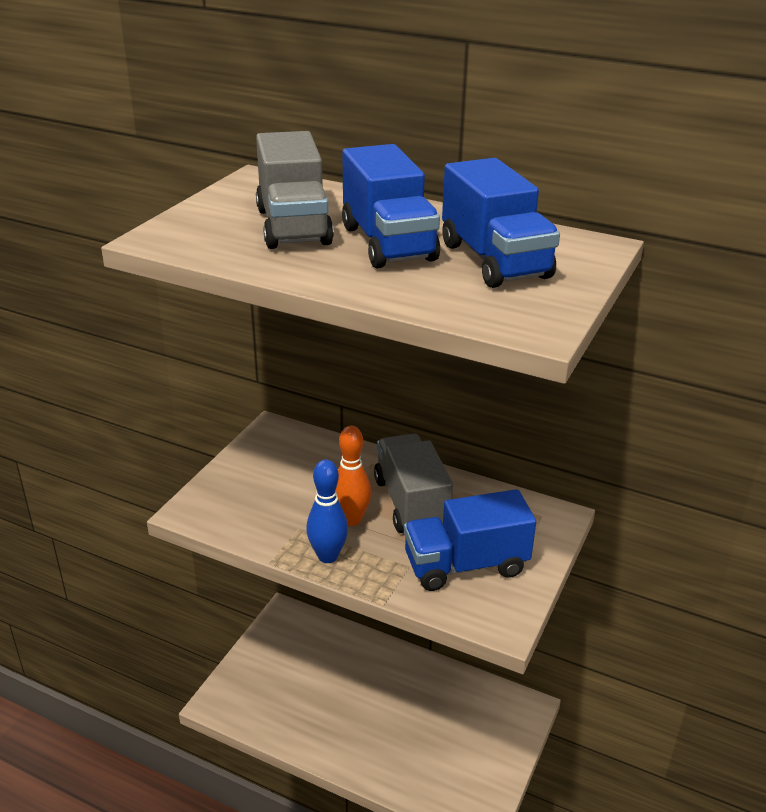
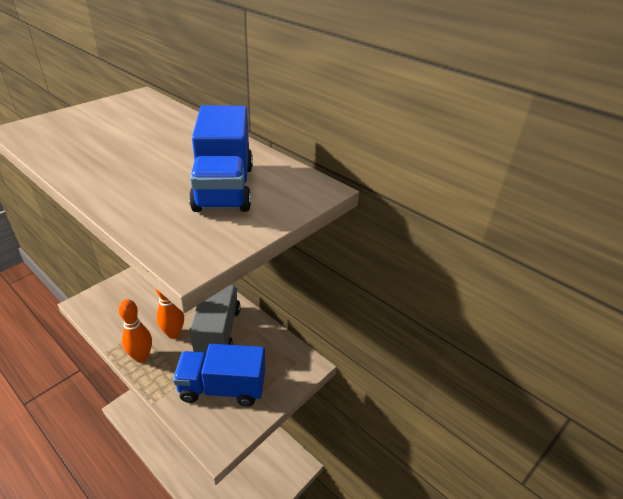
camera: 15 degrees right, 5 degrees up
grey truck [256,131,334,249] -> none
blue bowling pin [306,459,348,563] -> orange bowling pin [118,299,152,363]
blue truck [342,144,440,269] -> none

